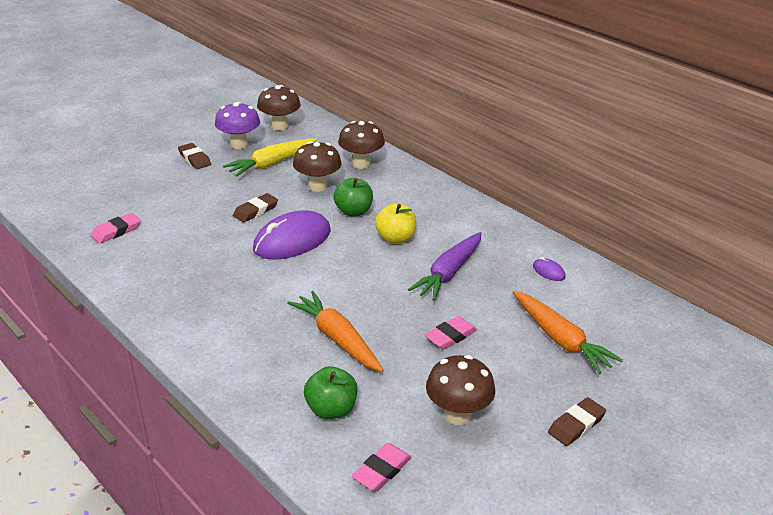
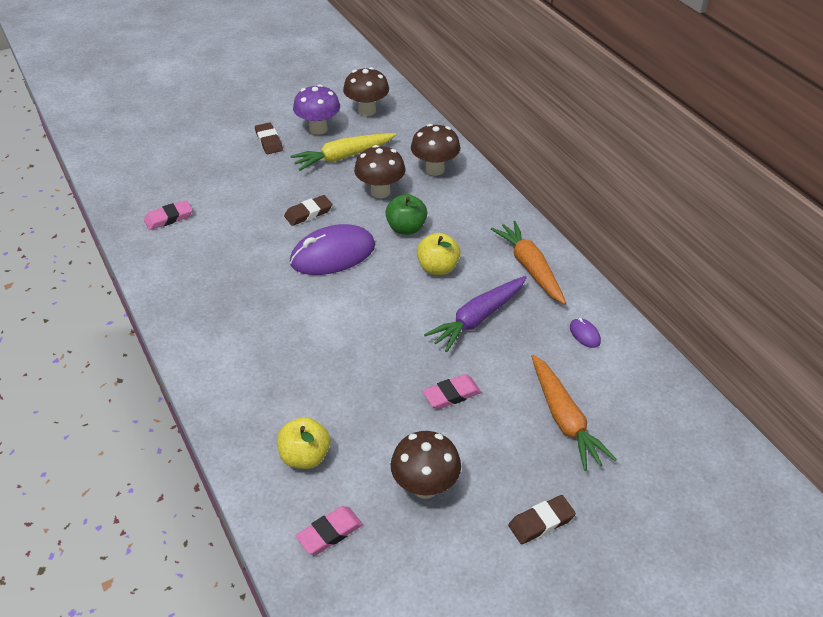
camera: 15 degrees right, 10 degrees up
orange carrot [287,291,384,372] -> orange carrot moved to [491,221,566,305]
green apple [304,366,358,419] -> yellow apple [277,417,330,469]

